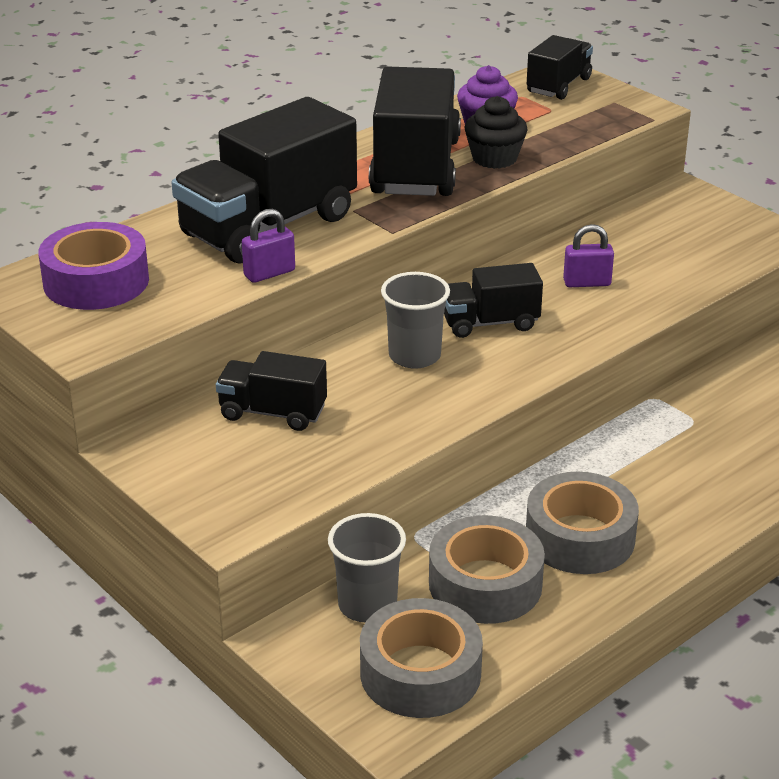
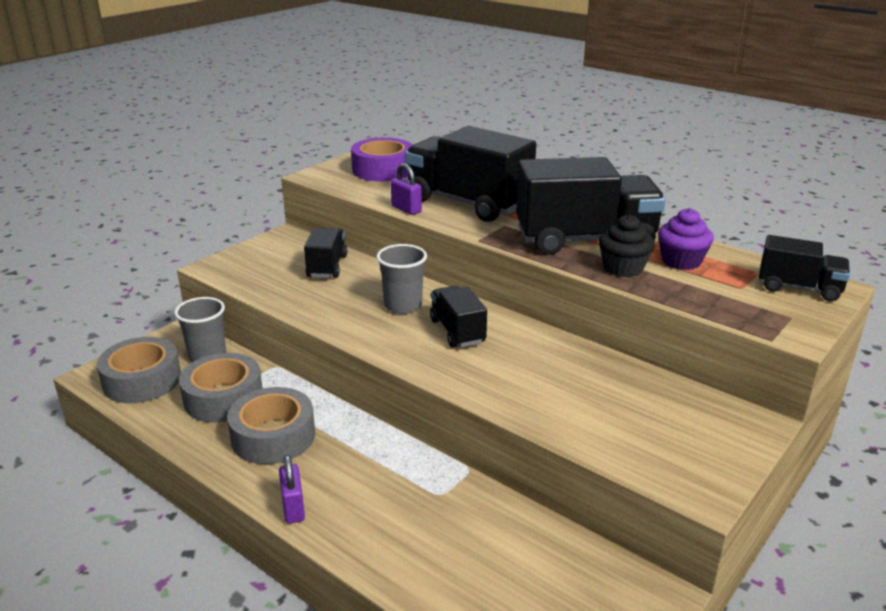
camera: 80 degrees right, 5 degrees down
purple padlock [563,224,614,287] -> purple padlock moved to [279,455,305,524]

